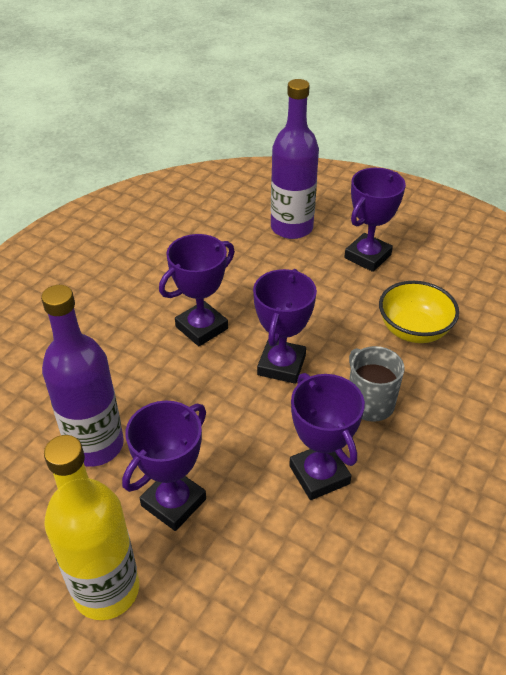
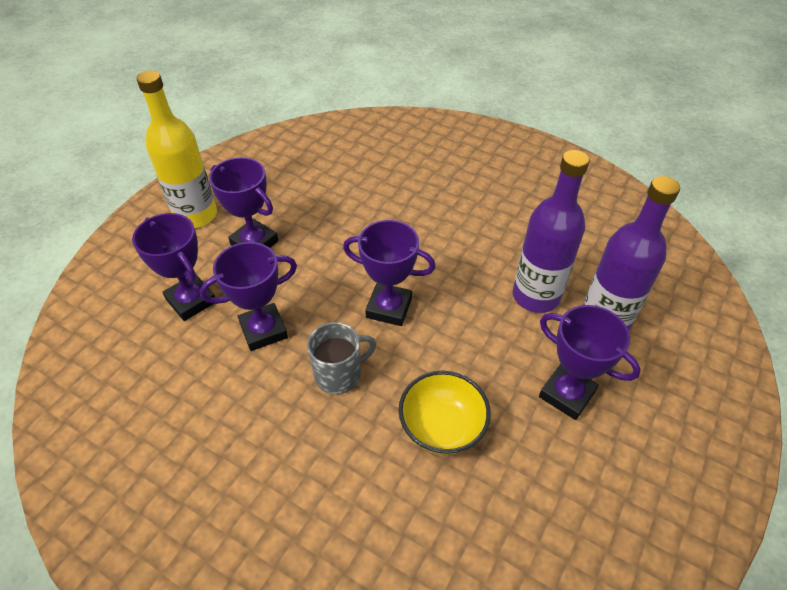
camera: 90 degrees right, 5 degrees up
purple bottle [41,285,124,467] -> purple bottle moved to [513,150,590,313]
purple trophy [159,234,235,346] -> purple trophy moved to [132,213,215,321]

